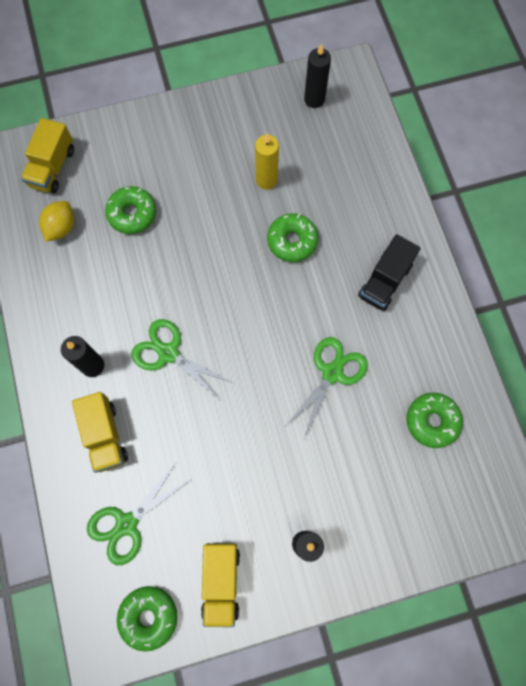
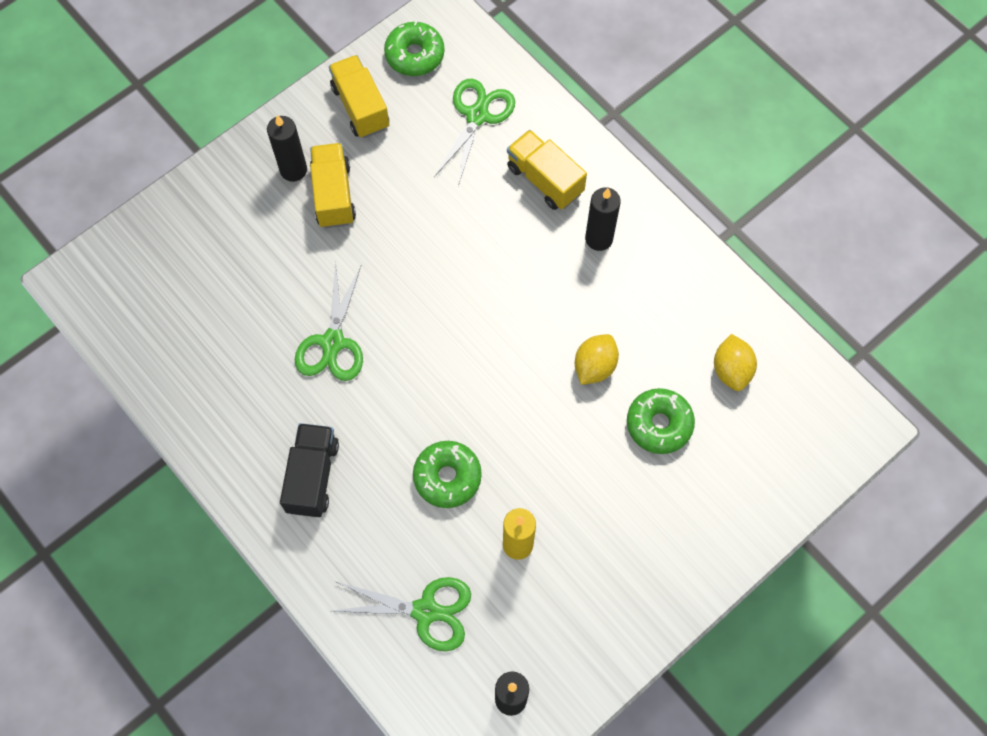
camera: 155 degrees right, 5 degrees down
yellow truck [21,118,74,193] -> yellow truck moved to [310,143,356,228]
green scissors [131,319,233,399] -> green scissors moved to [333,577,471,652]
green donut [406,393,463,448] -> none
none -> yellow lemon [575,334,619,385]

